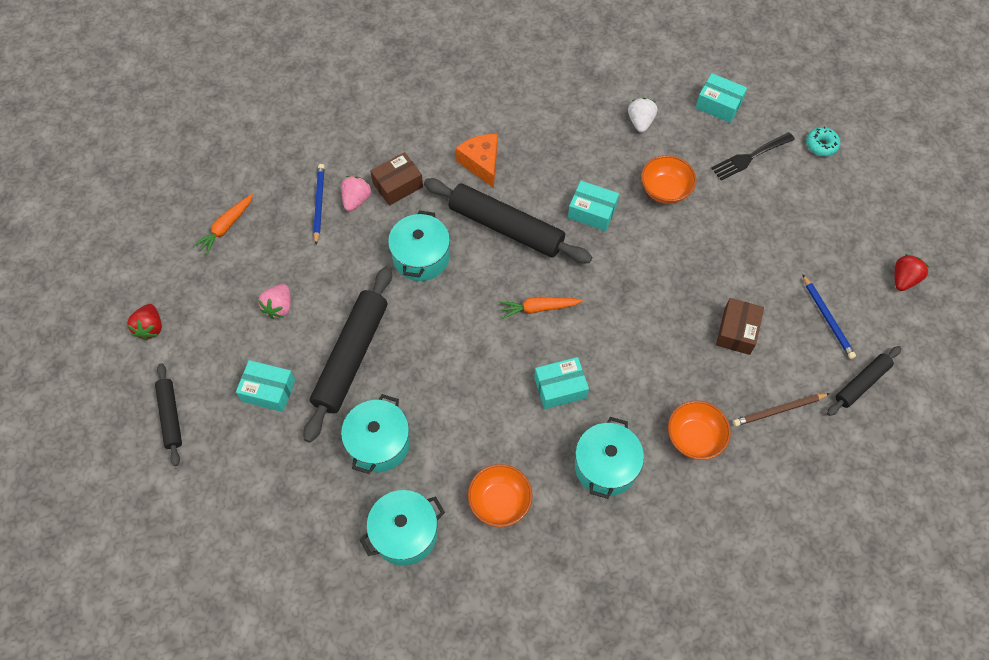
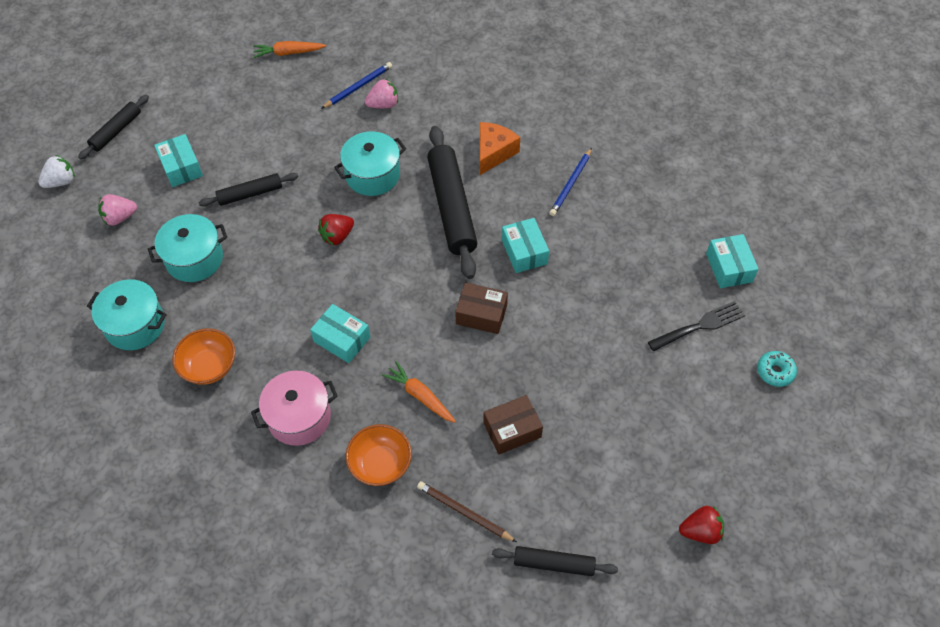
camera: 50 degrees right, 5 degrees down
red strawberry [127,304,162,340] -> red strawberry moved to [318,214,354,246]
pink strawberry [258,284,291,319] -> pink strawberry moved to [98,194,137,226]
black rolling pin [303,266,392,443] -> black rolling pin [199,173,298,207], size x0.54
brown box [370,152,423,206] -> brown box moved to [455,283,508,334]
orange carrot [499,297,583,319] -> orange carrot moved to [382,361,456,423]
turquoise pot [575,417,644,499] -> pink pot [251,370,338,446]
white strawberry [628,98,657,133] -> white strawberry moved to [38,155,75,188]
orange bowl [641,155,696,204] -> none
black fork [711,132,795,181] -> black fork turned 135 degrees clockwise [648,301,745,351]
blue pencil [802,274,856,359] -> blue pencil moved to [549,148,592,216]

